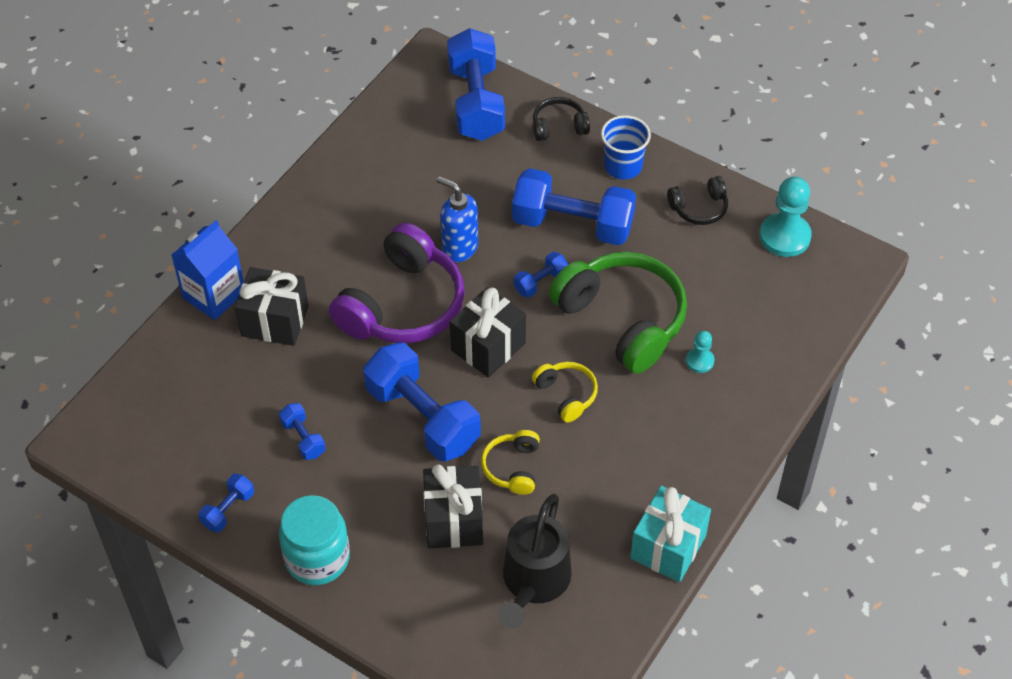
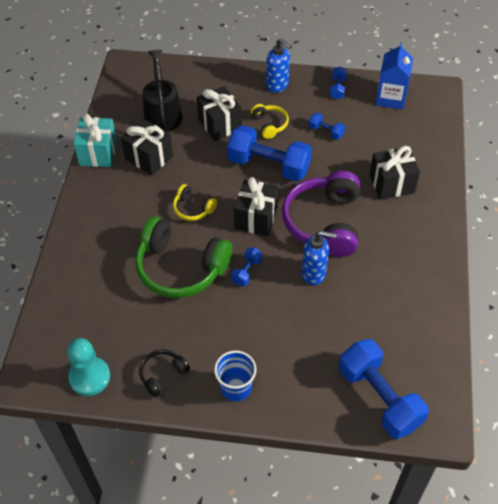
camera: 155 degrees right, 0 degrees up
blue carton [172,220,244,320] -> blue carton moved to [375,42,413,110]
turquoise jar [279,495,350,585] -> blue soap dispenser [266,38,292,93]
yellow headphones [481,430,540,495] -> yellow headphones moved to [251,104,289,139]
blue dumbbell [512,168,636,245] -> none
black headphones [533,97,590,141] -> none
turquoise pawn [686,331,715,373] -> none
none -> black gift [121,119,173,176]

